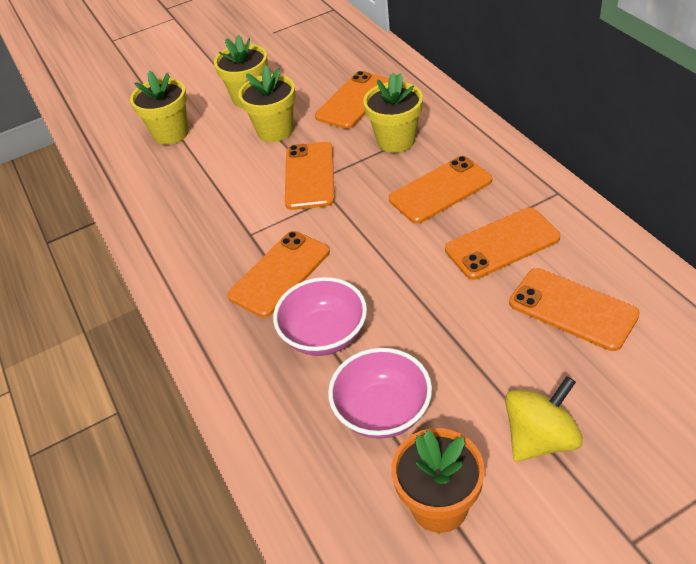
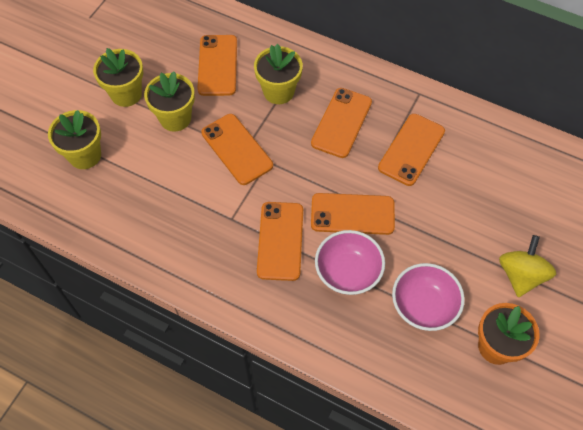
camera: 40 degrees left, 15 degrees up
orange phone [509,268,640,351] -> orange phone moved to [311,193,395,235]

